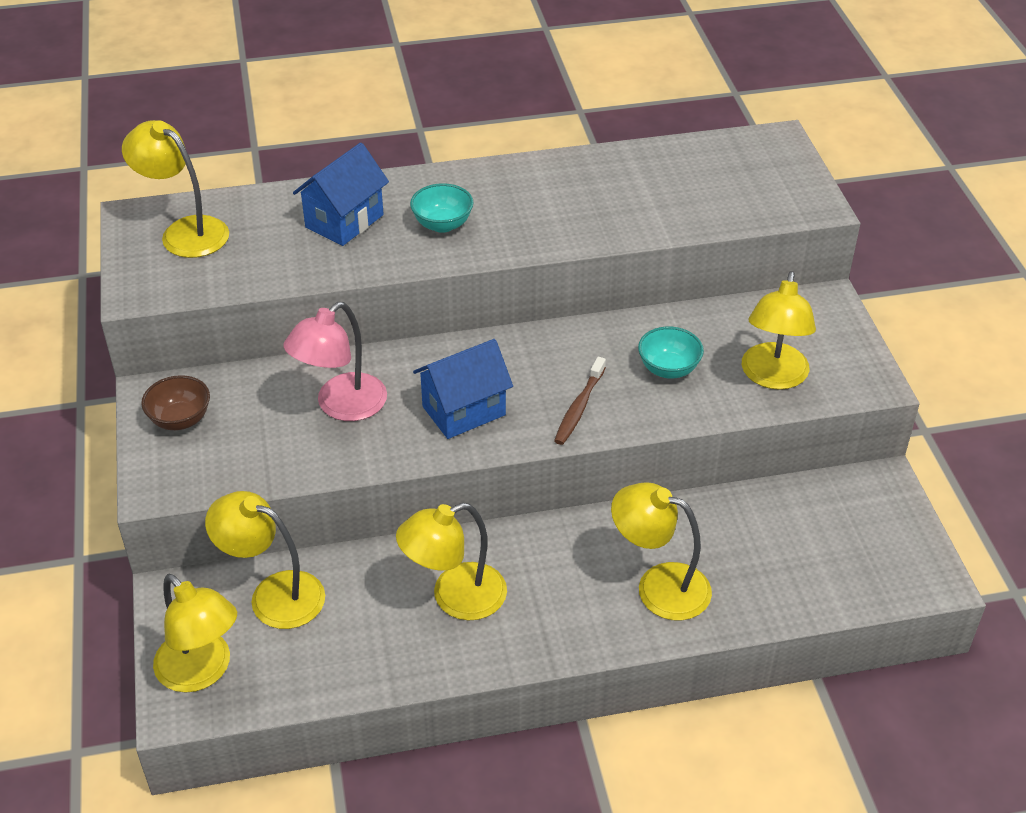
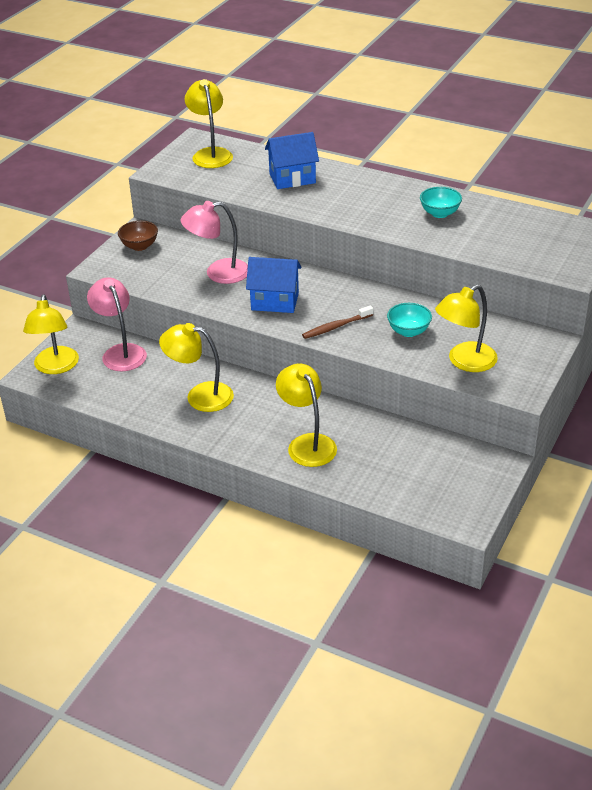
camera: 40 degrees right, 5 degrees down
yellow lamp [205,491,325,629] -> pink lamp [87,277,147,371]
turquoise bowl [410,183,474,233] -> turquoise bowl moved to [420,187,462,218]

